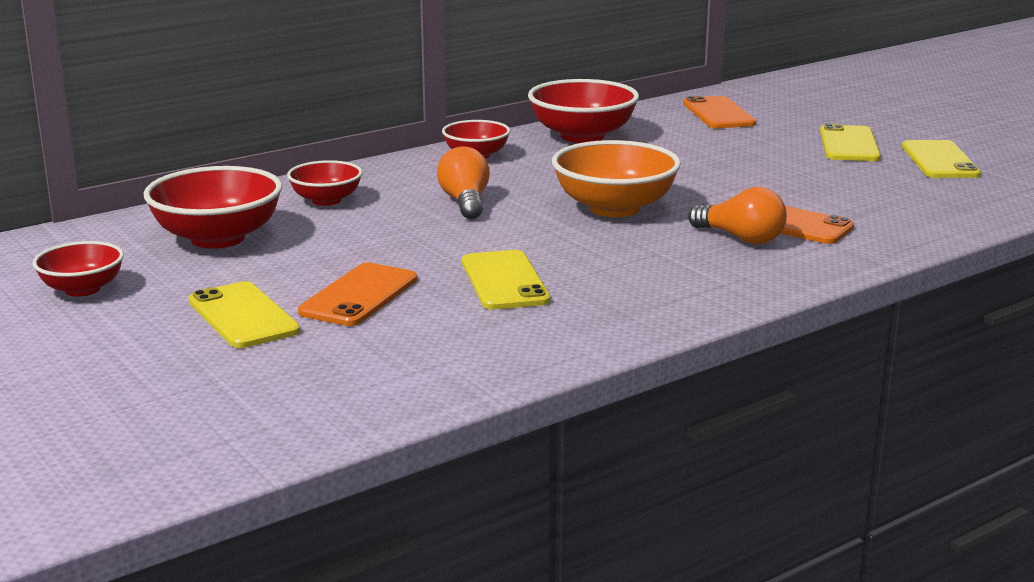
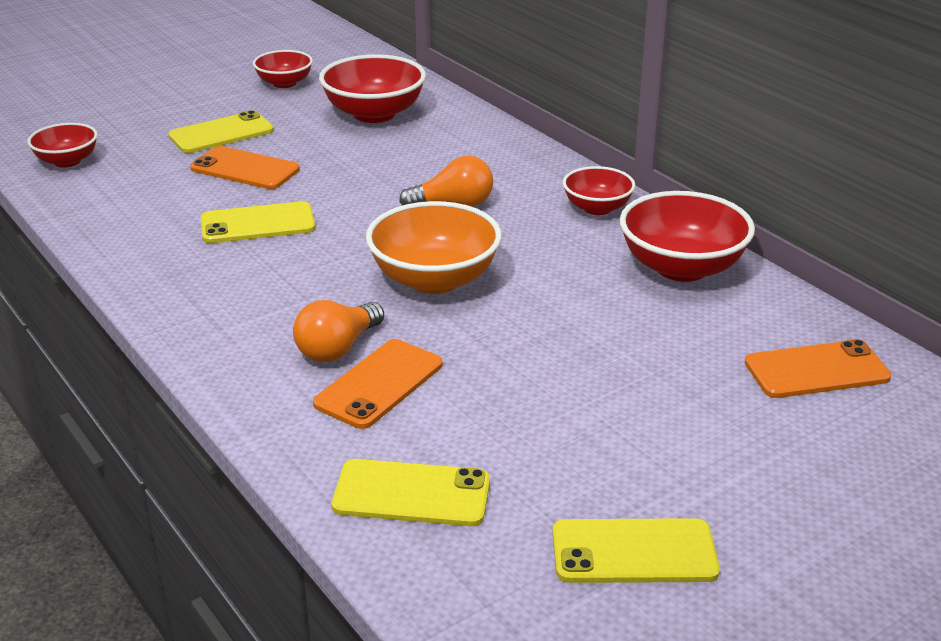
camera: 90 degrees right, 10 degrees up
red bowl [287,160,363,206] -> red bowl moved to [27,123,98,168]
yellow phone [820,123,881,161] -> yellow phone moved to [331,459,490,526]

